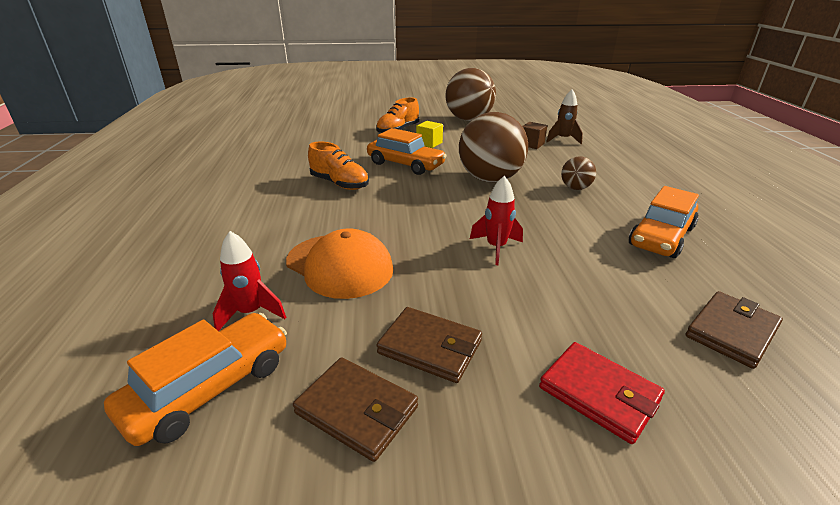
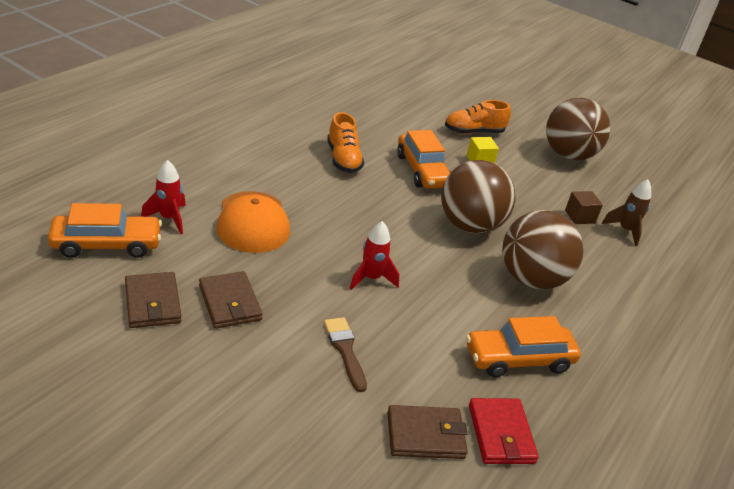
camera: 35 degrees right, 5 degrees up
red wallet [539,342,665,444] -> red wallet moved to [469,398,539,464]
brown ball [561,156,596,190] -> brown ball [502,210,584,289], size x2.11
none -> brown brush [324,317,367,392]

